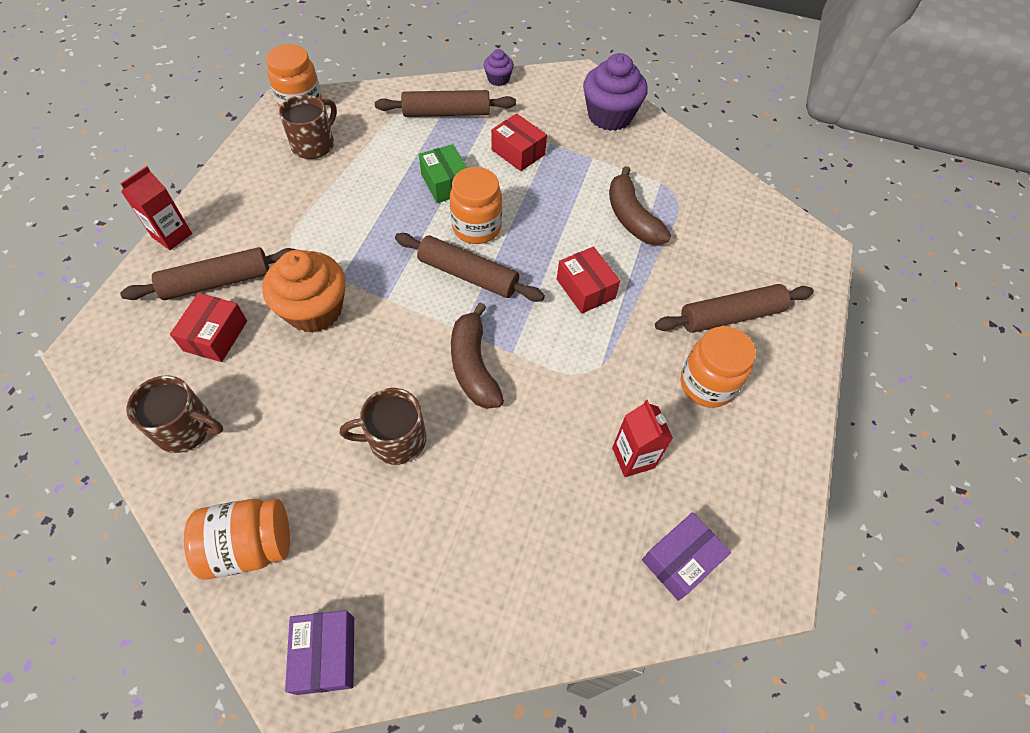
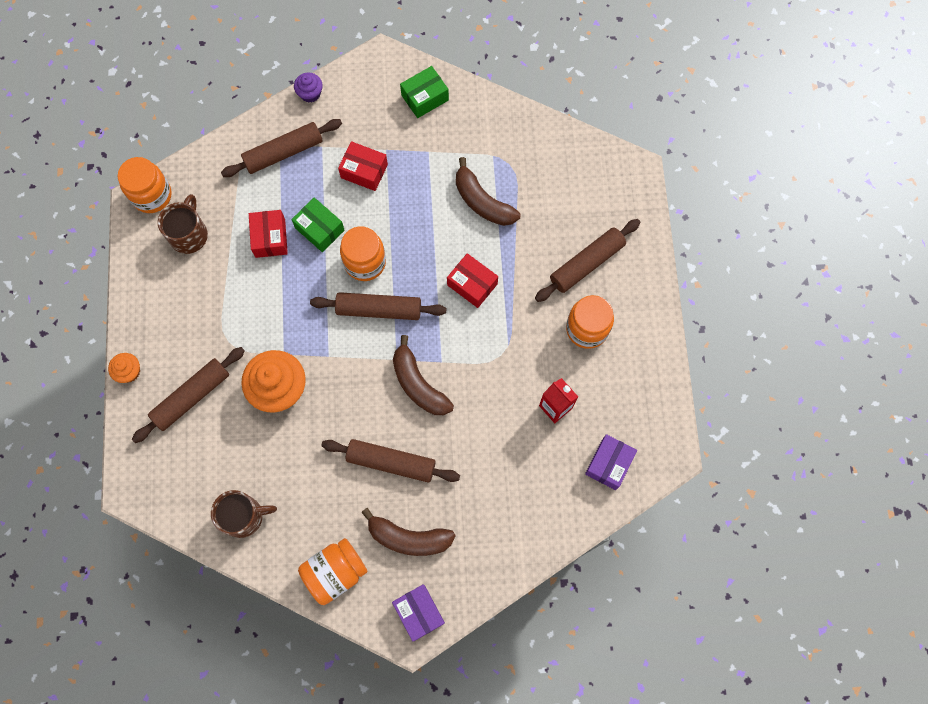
camera: 20 degrees left, 15 degrees up
red carton [120,166,192,250] -> orange cupcake [108,353,140,383]
red box [170,293,247,362] -> red box moved to [249,210,288,258]
brown mug [340,388,426,465] -> brown rolling pin [321,439,460,482]
purple cupcake [583,53,648,131] -> green box [400,66,449,118]
none -> brown banana [361,508,456,556]

